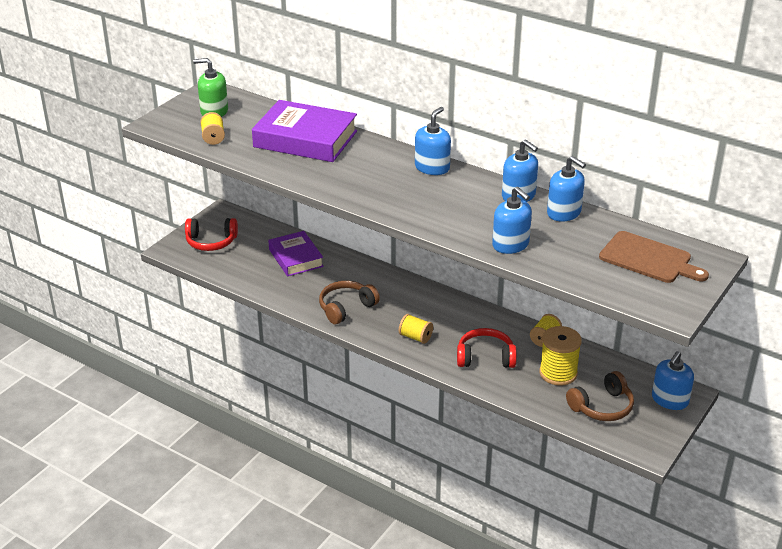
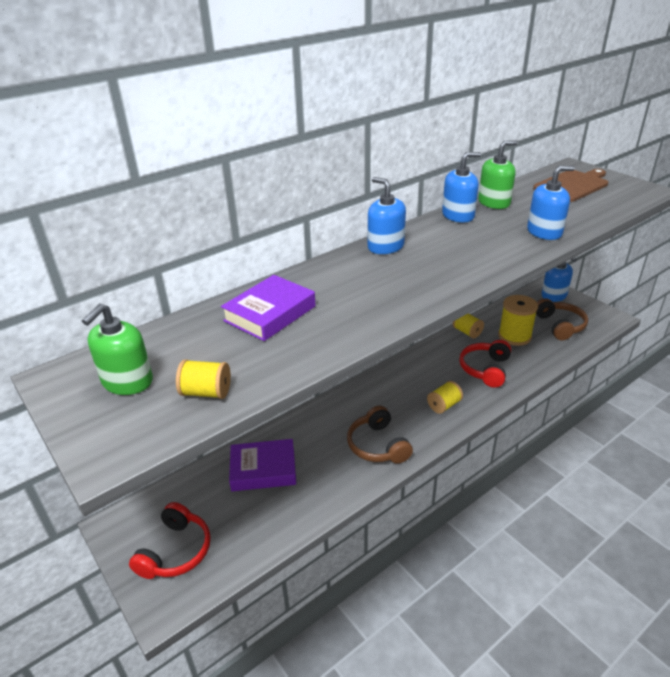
camera: 70 degrees left, 0 degrees up
purple book [252,100,357,162] -> purple book [221,275,316,341], size x0.65
blue soap dispenser [547,156,586,222] -> green soap dispenser [478,140,518,209]

